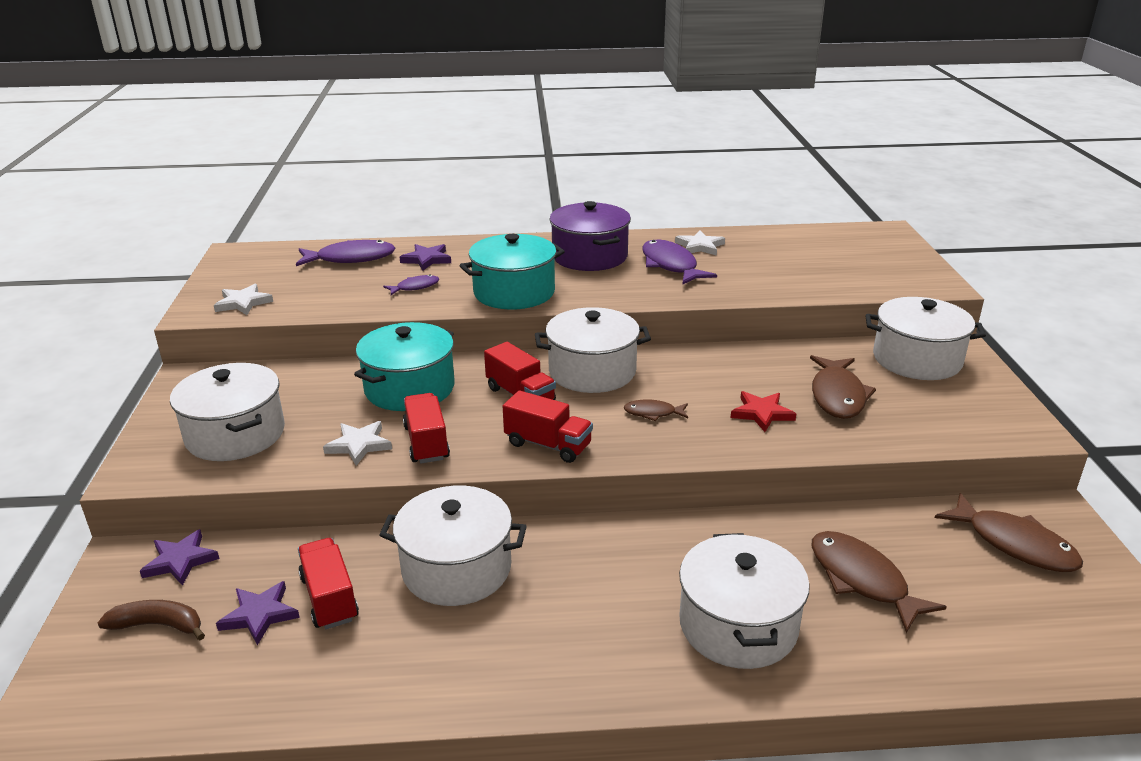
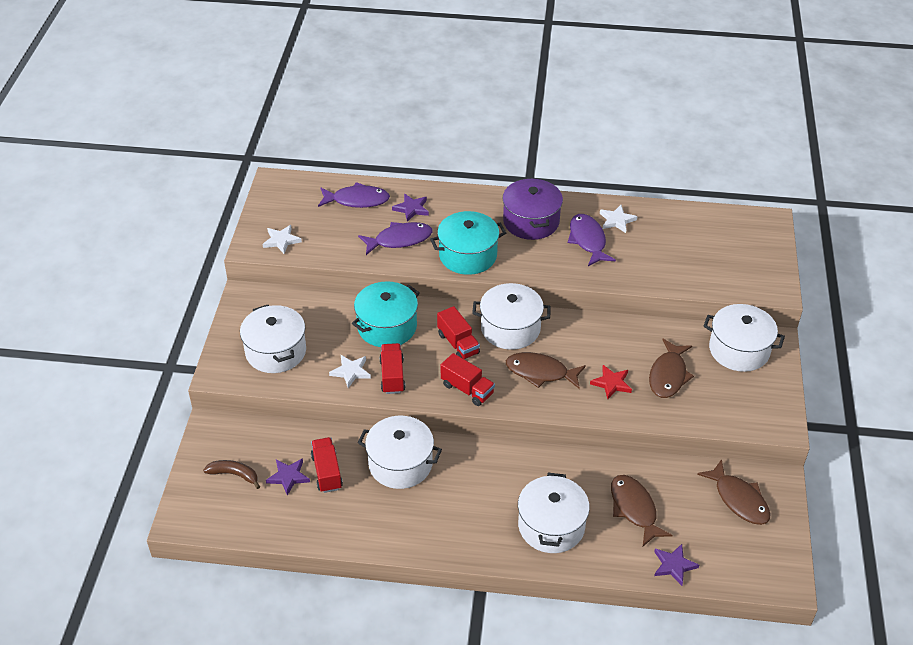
camera: 10 degrees right, 15 degrees up
purple star [140,529,220,586] -> purple star moved to [654,544,699,586]
purple fish [383,275,439,295] -> purple fish [358,222,432,255], size x1.87
brown fish [624,399,688,421] -> brown fish [506,352,586,389], size x1.87

